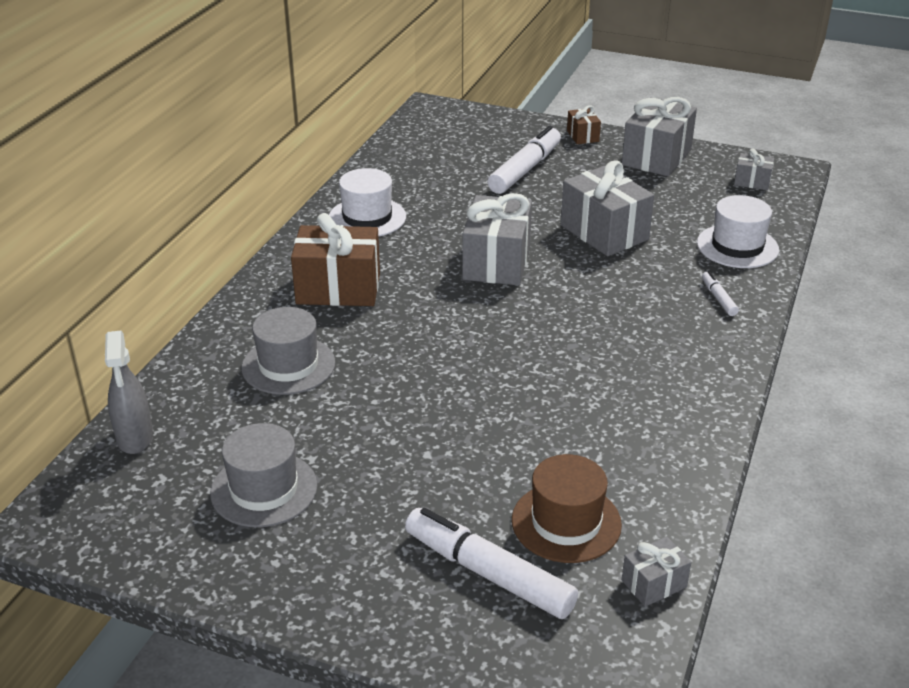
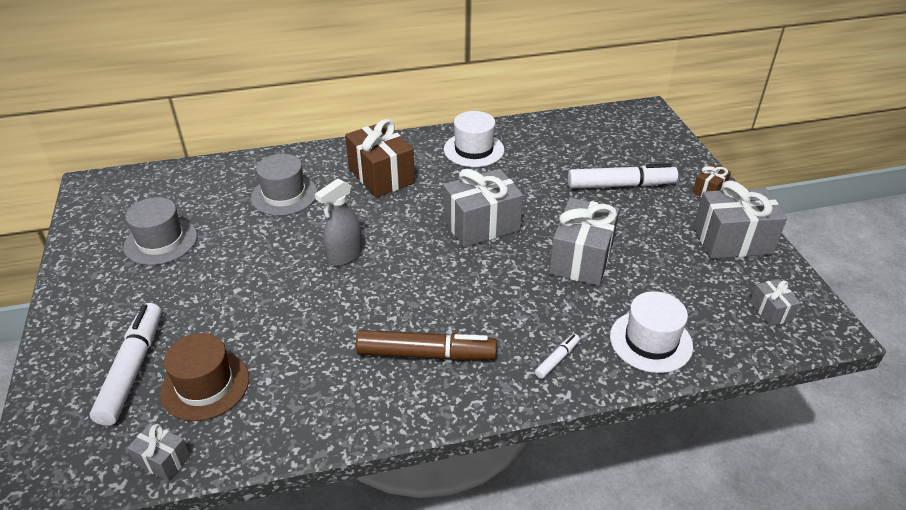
camera: 55 degrees right, 5 degrees up
grey spray bottle [105,330,153,454] -> grey spray bottle moved to [315,178,362,266]
none -> brown marker [356,330,497,361]

